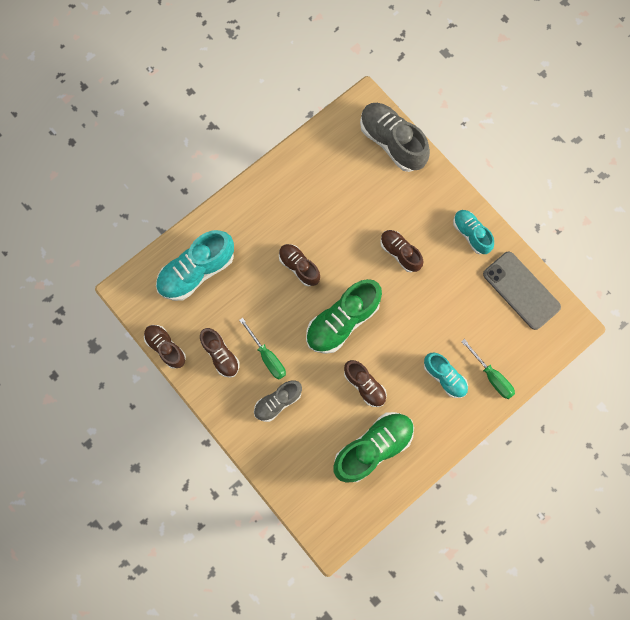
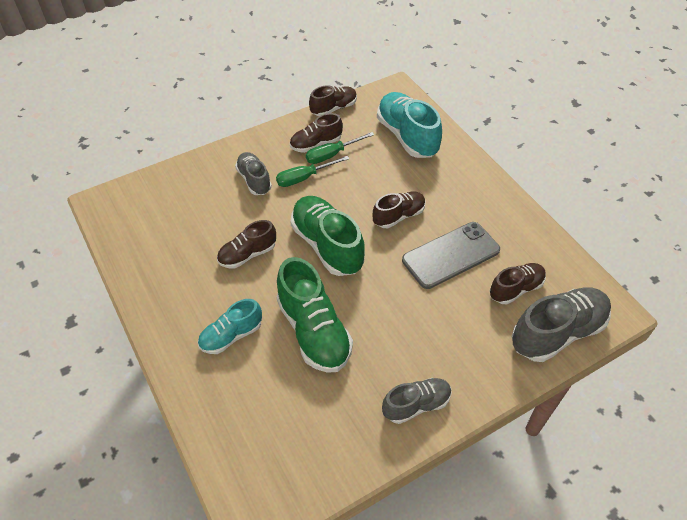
camera: 100 degrees right, 25 degrees down
green shoe [334,412,414,483] -> green shoe moved to [276,257,353,373]
brown shoe [380,230,423,272] -> brown shoe moved to [490,263,546,304]
turquoise shoe [453,210,494,254] -> grey shoe [382,378,452,424]
green screwdriver [461,339,515,399] -> green screwdriver moved to [306,132,375,164]
grey phone [483,252,561,330] -> grey phone moved to [402,222,500,289]

